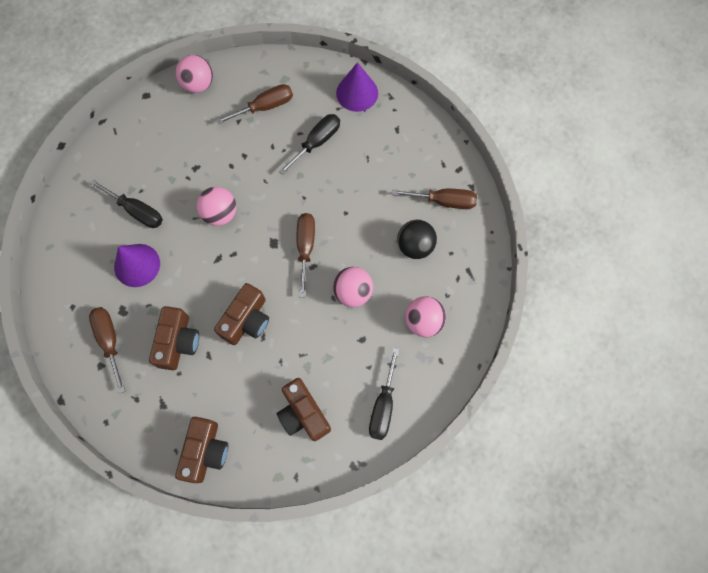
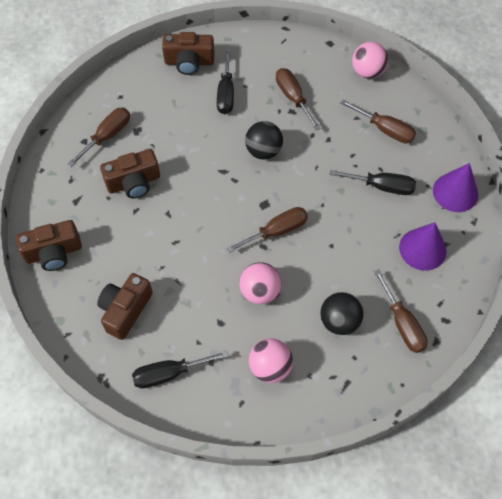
camera: 60 degrees right, 10 degrees down
purple cone [114,244,160,287] -> purple cone moved to [399,222,447,271]
pink ball [197,187,236,226] -> black ball [245,121,283,160]
brown camera [214,283,269,345] -> brown camera moved to [162,32,214,75]
none -> brown screwdriver [276,68,321,130]

